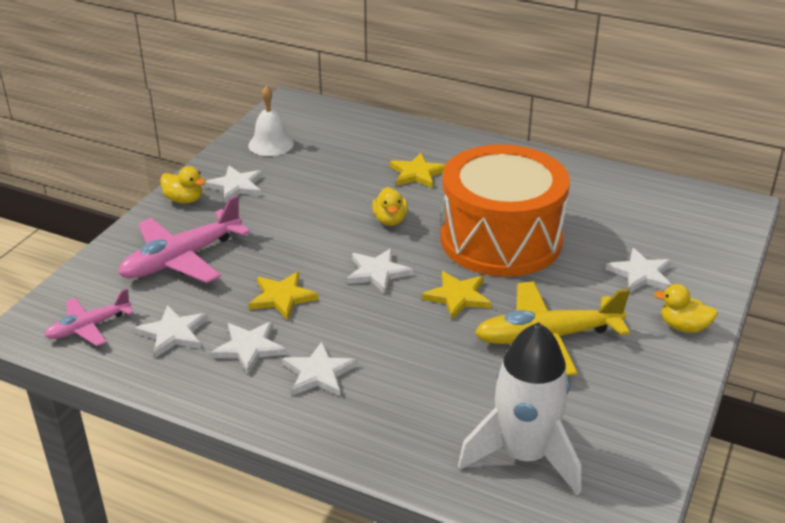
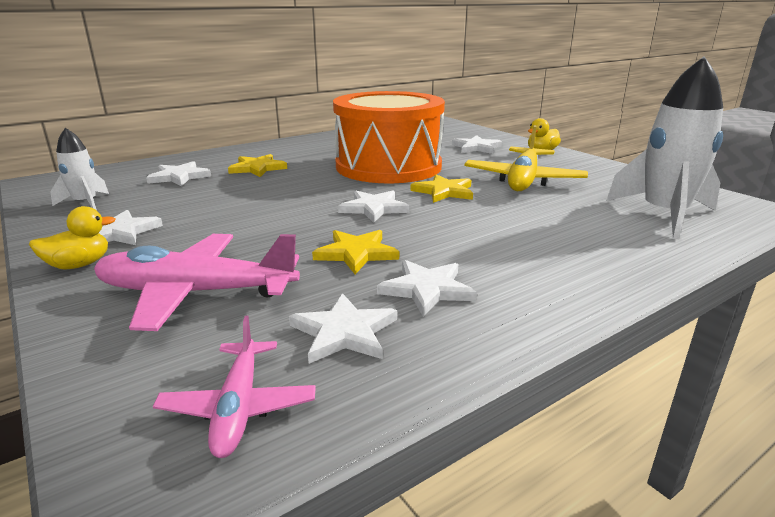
camera: 60 degrees left, 10 degrees down
pink plane [118,195,250,283] -> pink plane turned 105 degrees clockwise [94,234,300,331]
white bell [248,85,294,156] -> white rocket [50,128,109,210]
white star [282,342,358,397] -> white star moved to [146,161,211,186]
yellow duck [372,187,408,226] -> none

